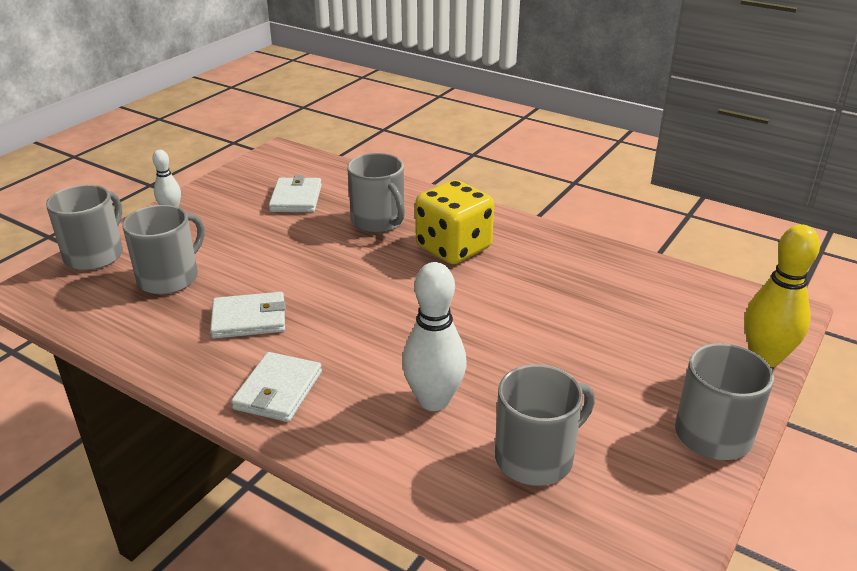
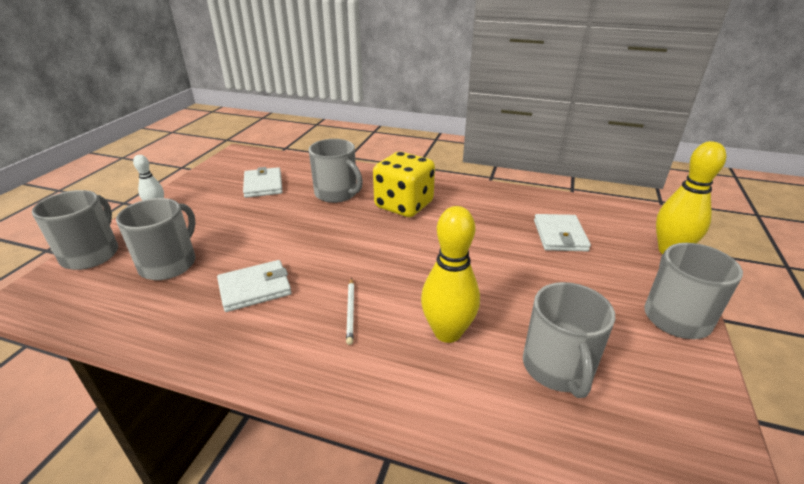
camera: 15 degrees left, 0 degrees up
white wallet [231,352,322,422] -> white wallet moved to [534,214,591,251]
white bowling pin [402,262,467,411] -> yellow bowling pin [421,206,480,343]
grey mug [495,364,595,486] -> grey mug turned 135 degrees clockwise [523,282,615,398]
none -> white pencil [346,278,354,345]

